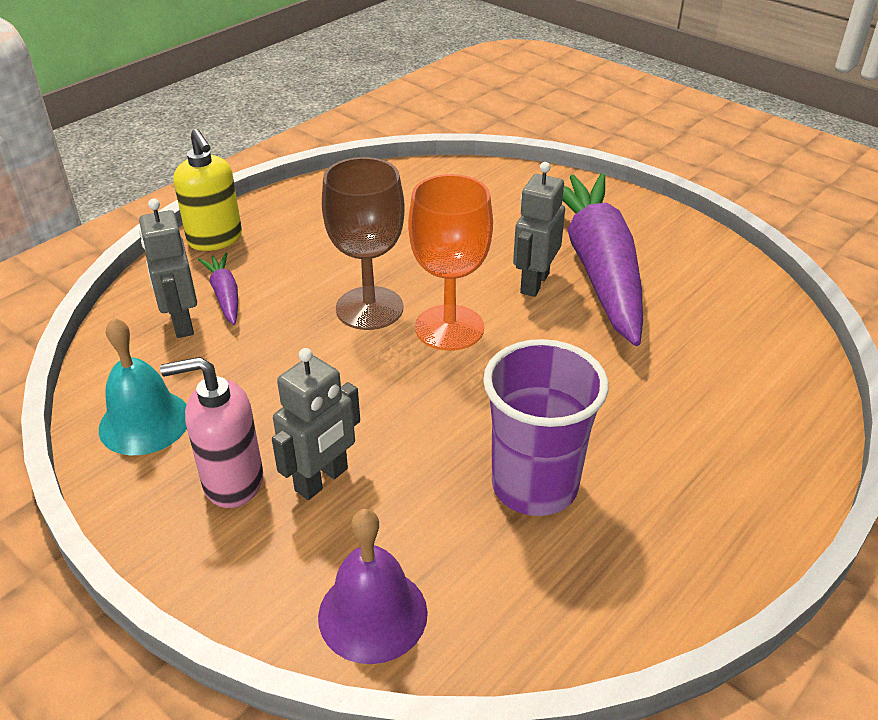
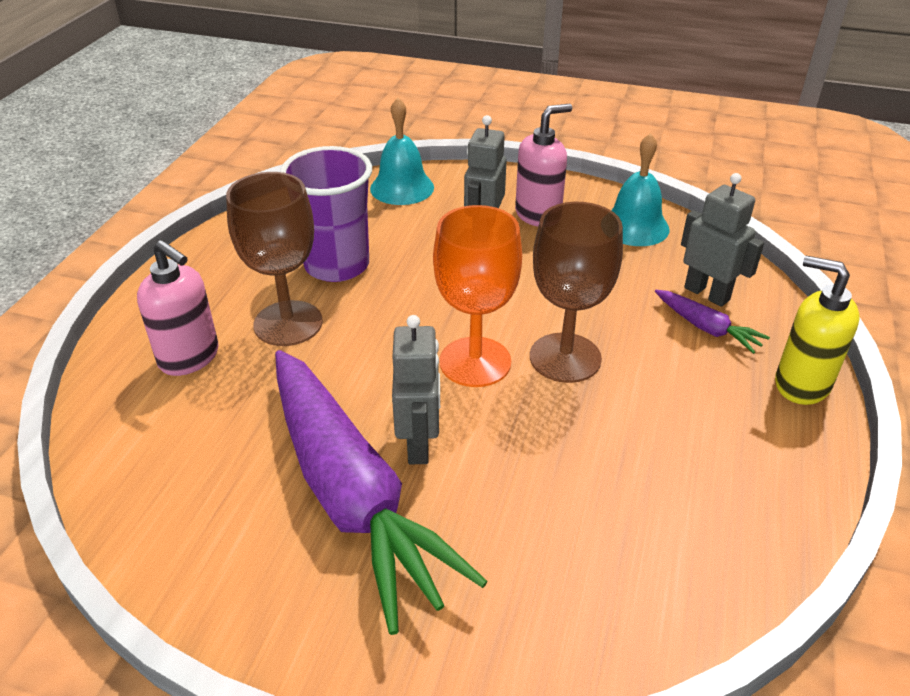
camera: 155 degrees right, 0 degrees up
purple bell [318,509,428,664] -> turquoise bell [370,98,434,205]
none -> pink soap dispenser [137,240,219,376]
none -> brown goblet [226,172,323,346]

